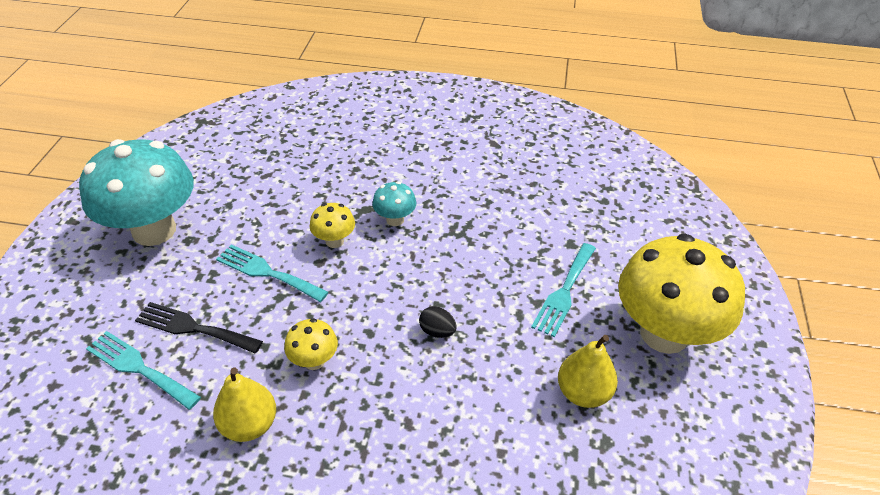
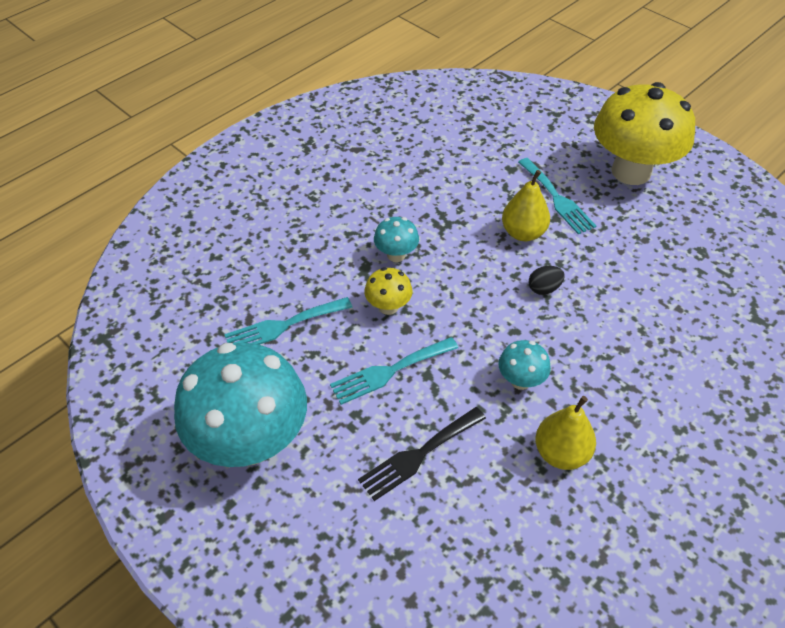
camera: 55 degrees left, 5 degrees up
turquoise fork [86,331,201,410] -> turquoise fork moved to [224,297,353,345]
yellow mushroom [284,318,338,370] -> turquoise mushroom [499,340,551,390]
yellow pear [558,335,618,408] -> yellow pear moved to [502,170,550,241]

